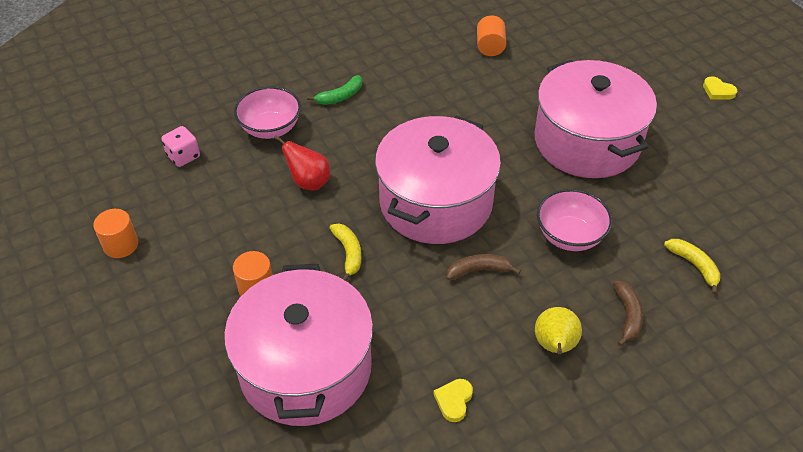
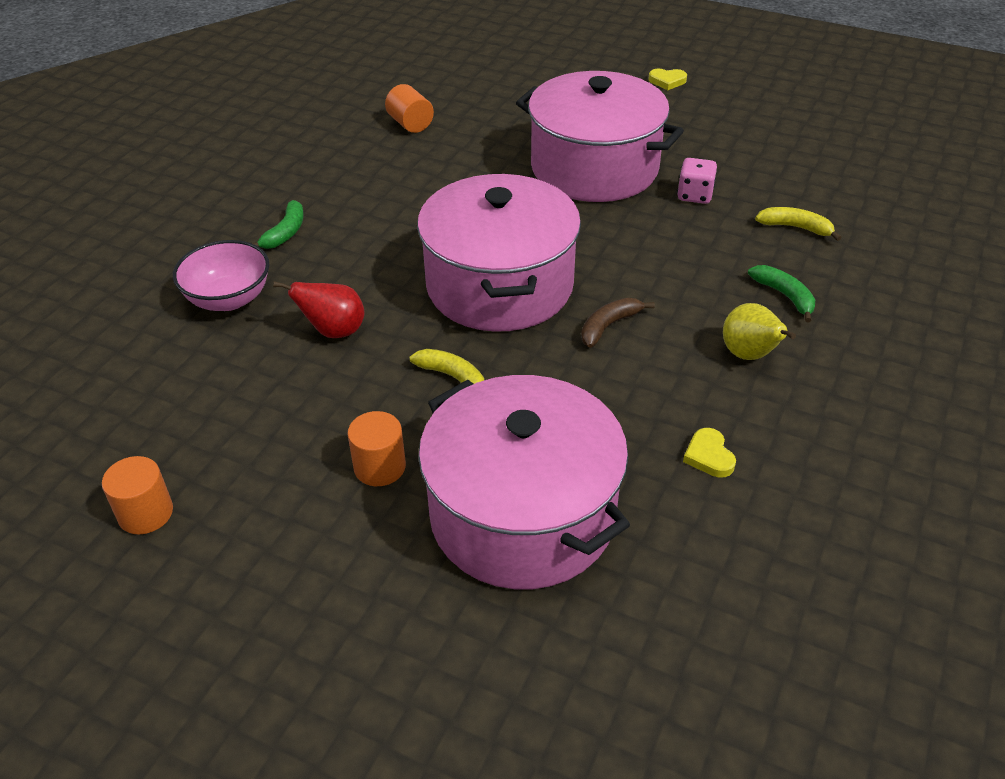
camera: 35 degrees left, 5 degrees down
pink dice [161,126,200,167] -> pink dice moved to [677,158,717,204]
pink bowl [537,189,612,251] -> none
brown banana [613,281,643,347] -> green banana [748,265,815,323]

